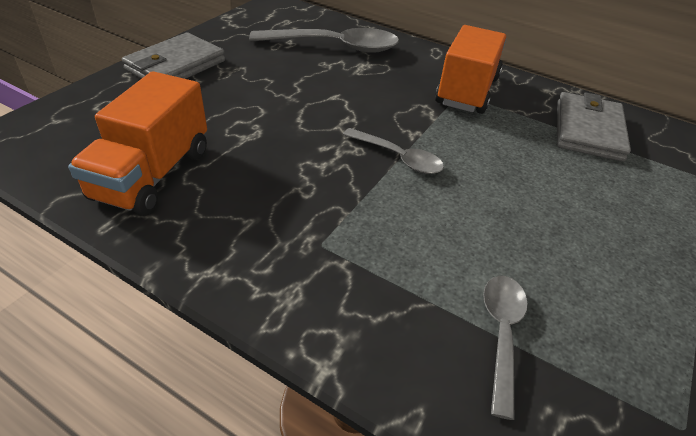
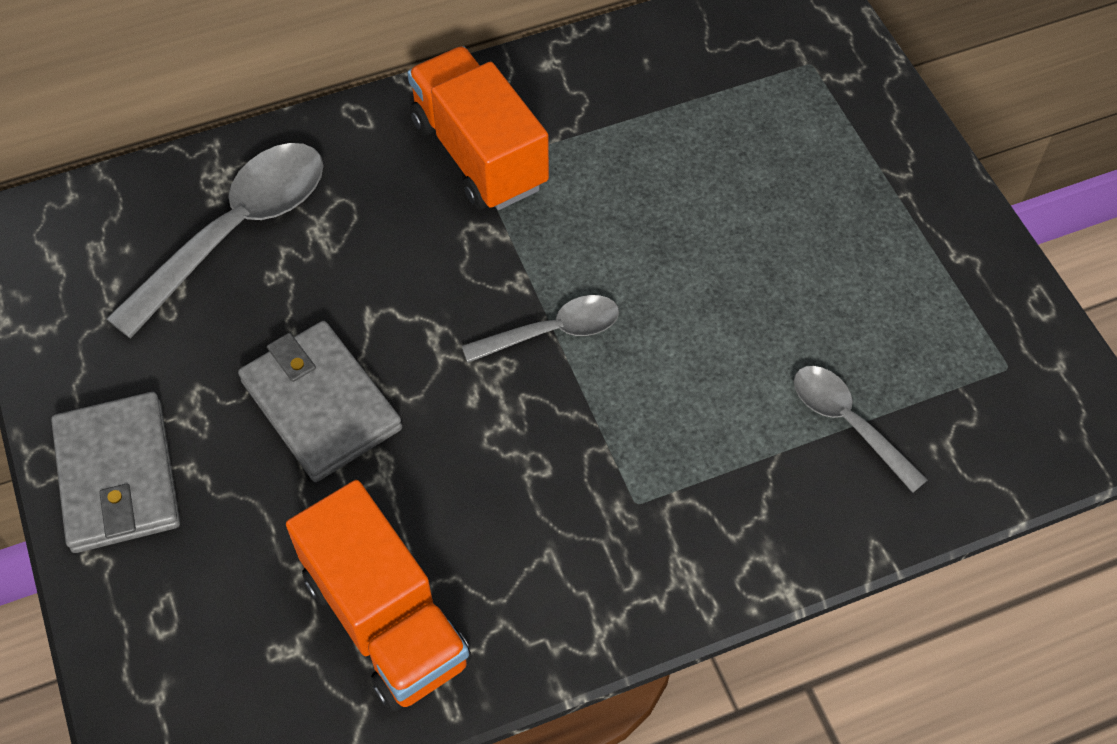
camera: 50 degrees left, 15 degrees up
grey wallet [557,92,631,161] -> grey wallet moved to [238,321,402,482]

